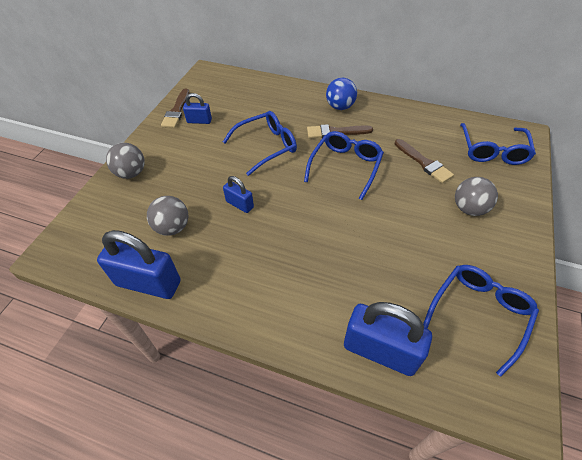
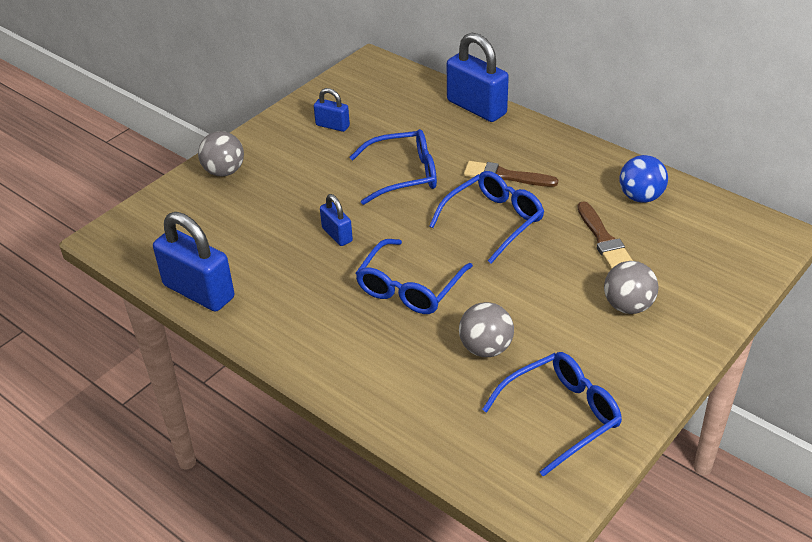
camera: 20 degrees right, 10 degrees down
grey ball [147,196,189,236] -> grey ball moved to [459,302,514,357]
brown brush [161,88,189,128] -> none
blue ball [326,78,357,110] -> blue ball moved to [619,155,668,203]
blue padlock [344,302,432,376] -> blue padlock moved to [447,33,509,122]
blue glasses [460,123,536,165] -> blue glasses moved to [356,239,473,314]

